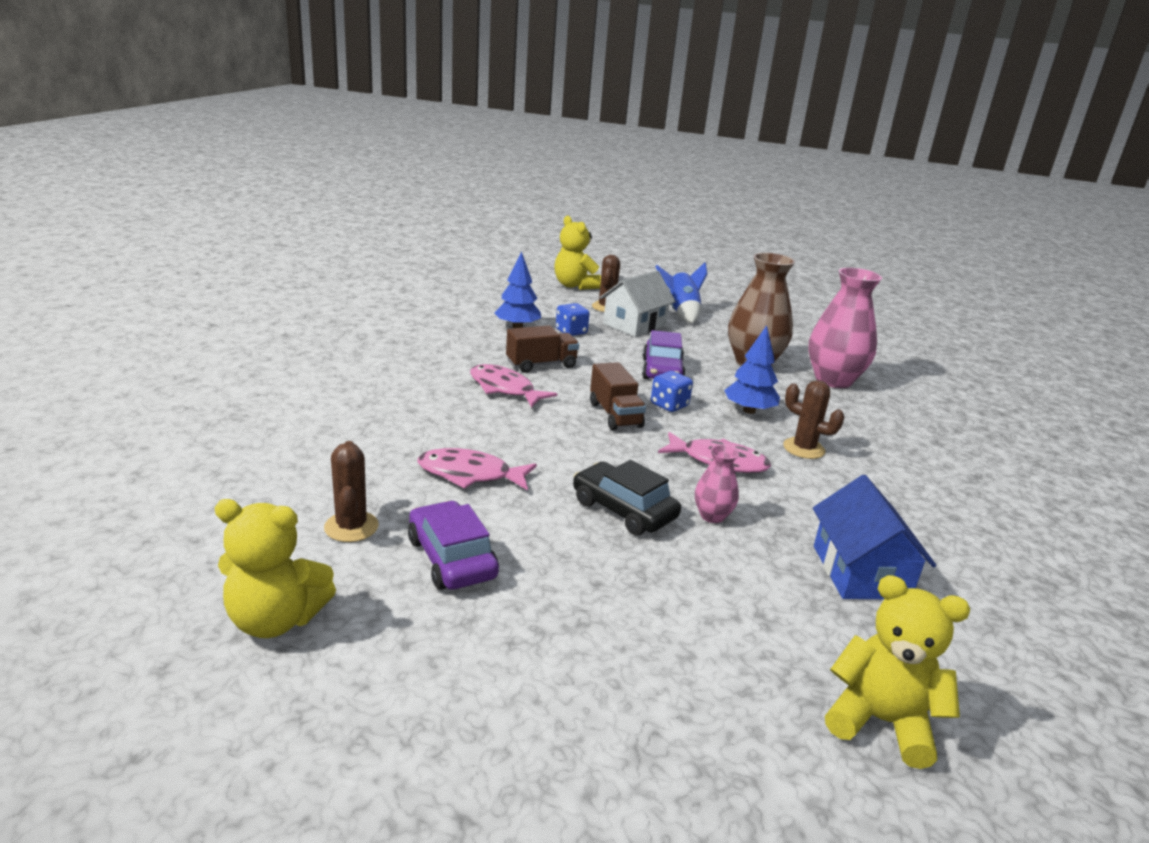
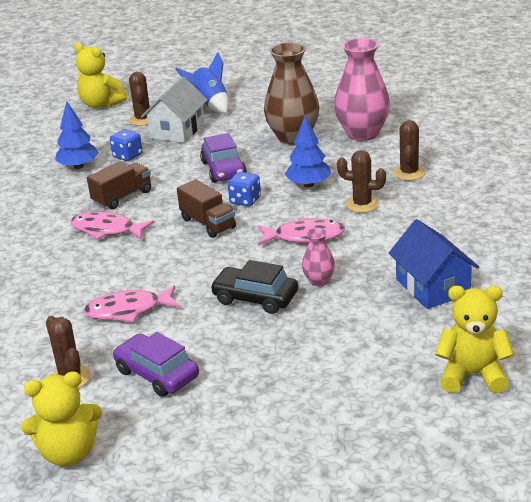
camera: 15 degrees left, 5 degrees up
none -> brown cactus [393,120,426,181]

